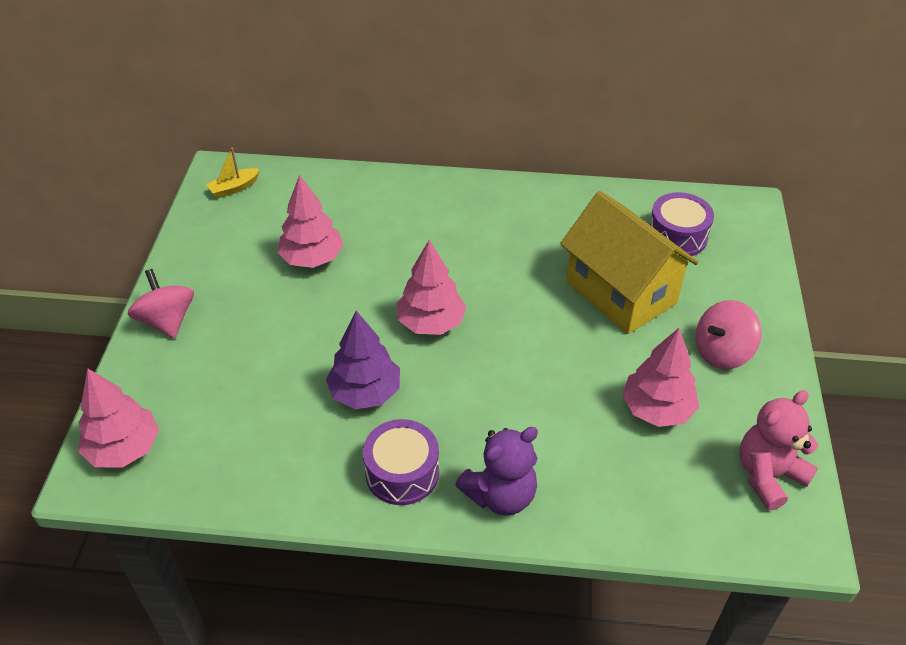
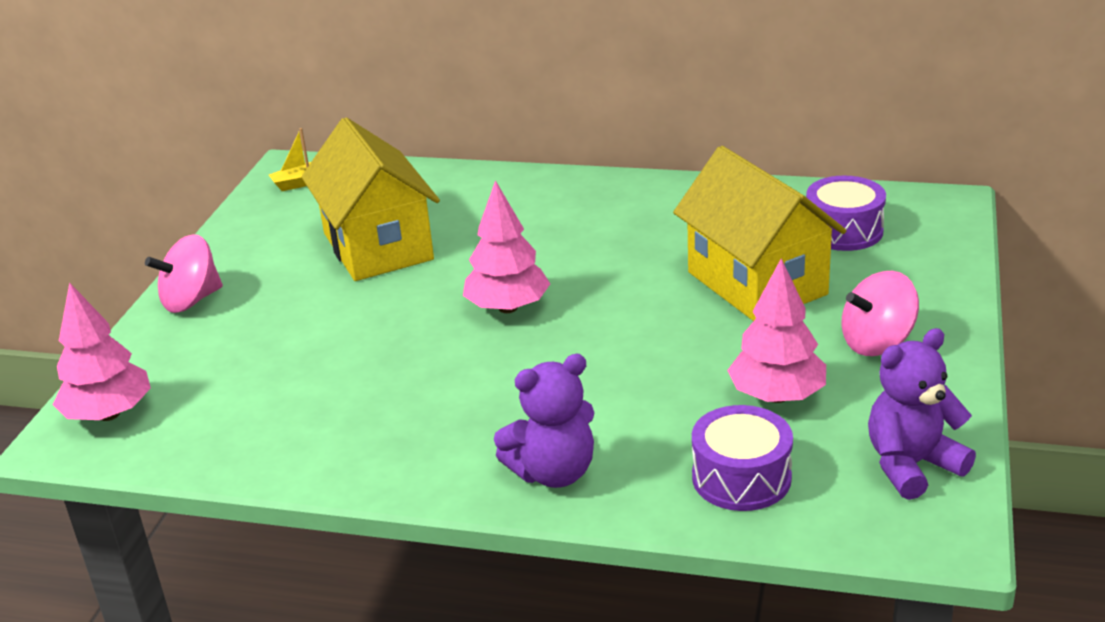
camera: 10 degrees right, 15 degrees down
pink spinning top [128,269,194,338] -> pink spinning top turned 105 degrees counterclockwise [145,234,223,313]
pink tree [277,175,344,268] -> yellow house [301,117,440,281]
purple tree [326,311,400,409] -> none
purple drum [363,419,439,505] -> purple drum moved to [692,405,793,511]
pink teddy bear [740,390,819,510] -> purple teddy bear [868,328,976,500]

